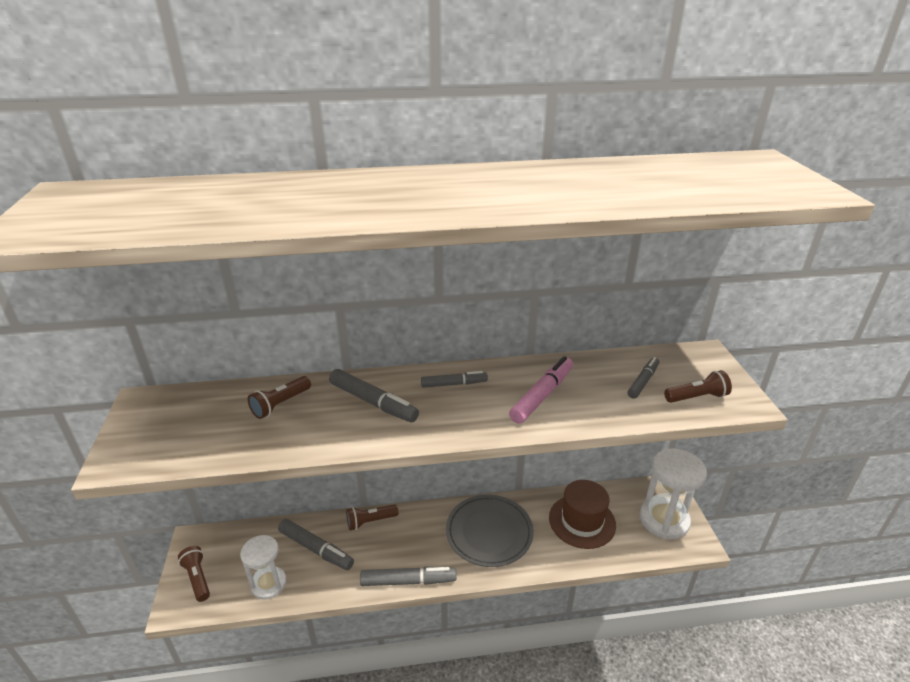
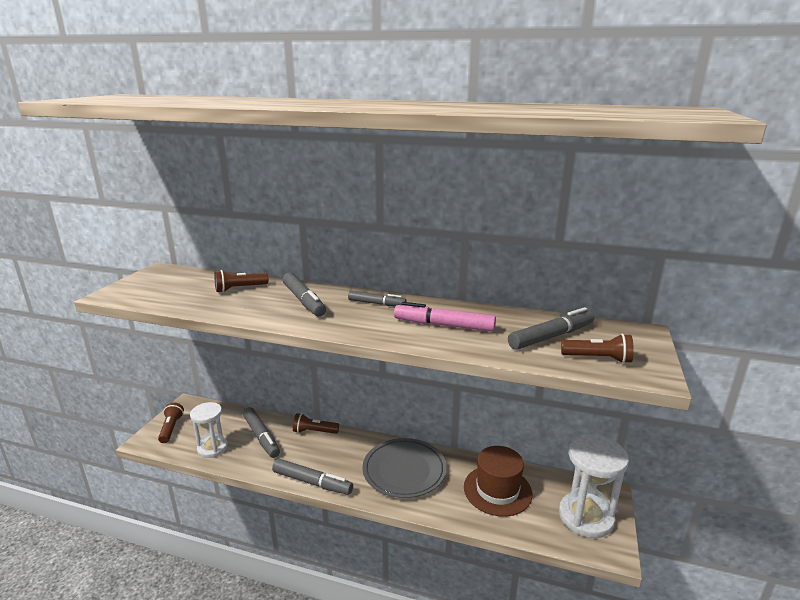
camera: 25 degrees right, 10 degrees down
pink marker [509,356,573,424] -> pink marker turned 135 degrees counterclockwise [394,302,496,332]
grey marker [628,357,659,399] -> grey marker [508,307,594,350], size x1.56

